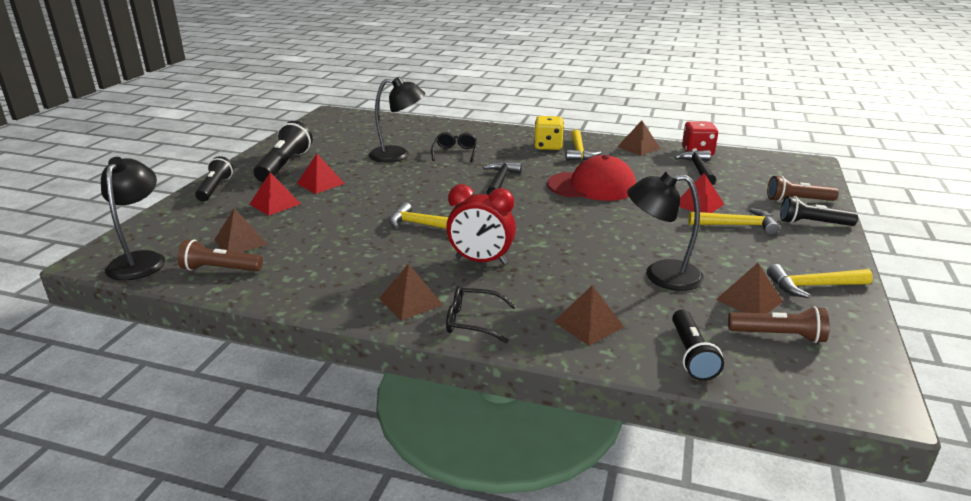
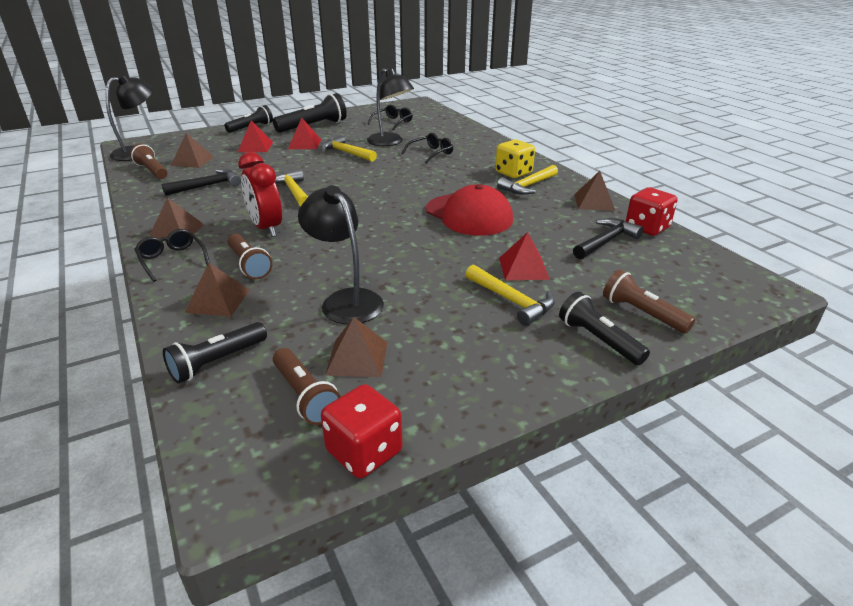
camera: 45 degrees right, 5 degrees up
black hammer [483,161,522,195] -> black hammer moved to [162,169,241,196]
yellow hammer [767,264,873,298] -> yellow hammer moved to [321,135,377,162]
none -> brown flashlight [227,234,273,279]
none -> red dice [321,384,402,478]
none -> black glasses [367,105,413,130]

